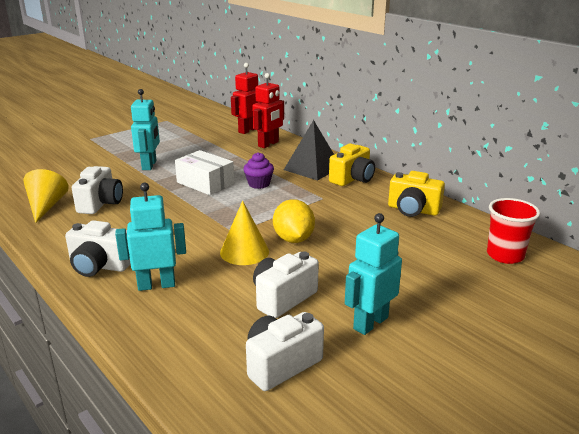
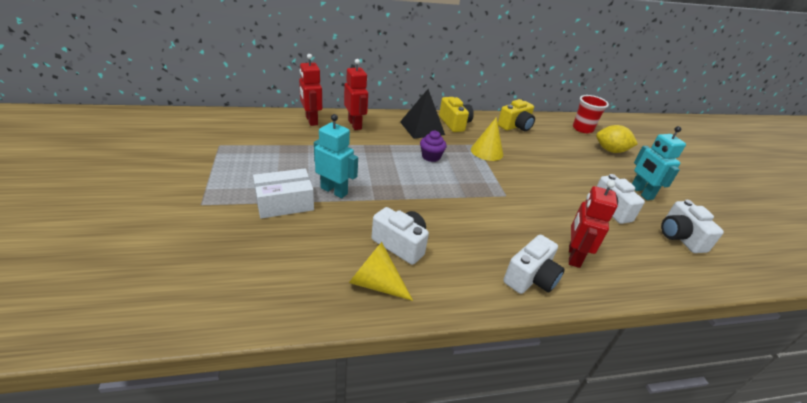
camera: 65 degrees left, 10 degrees up
turquoise robot [115,183,186,291] -> red robot [569,180,618,268]
white box [175,150,234,195] -> white box moved to [253,168,314,219]
yellow cone [220,201,269,265] -> yellow cone moved to [471,117,503,161]
yellow lemon [273,199,315,243] -> yellow lemon moved to [596,125,638,153]

